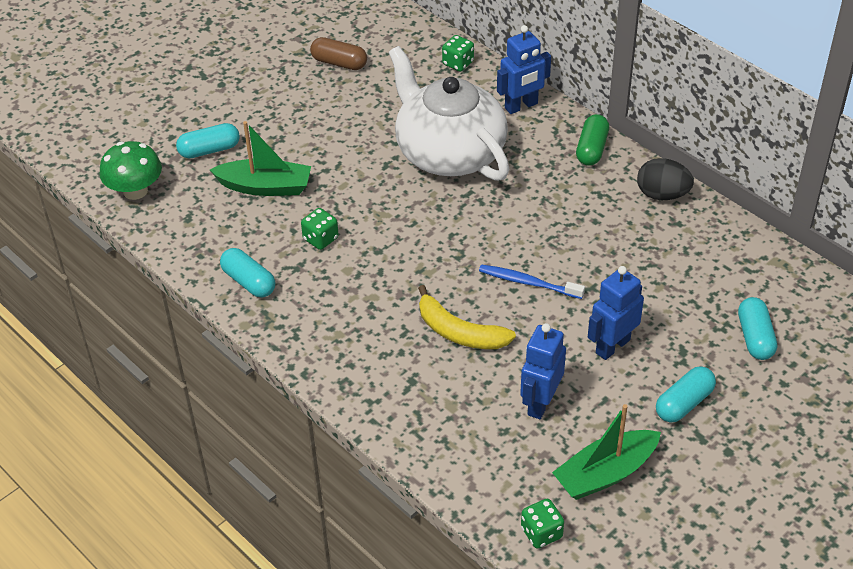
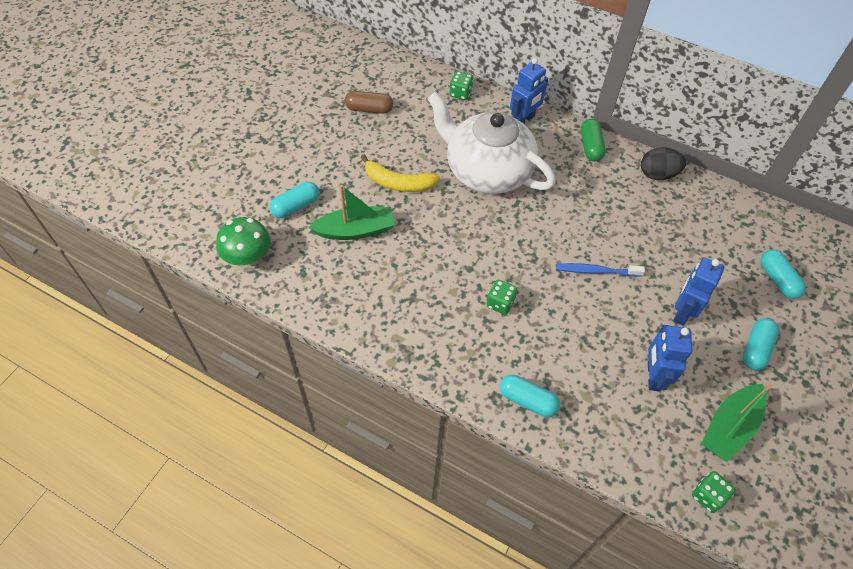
camera: 20 degrees left, 10 degrees up
turquoise capsule [220,248,275,298] -> turquoise capsule moved to [500,375,560,417]
green dice [301,208,339,250] -> green dice moved to [486,280,517,315]
yellow banana [418,285,516,349] -> yellow banana moved to [361,155,440,192]

